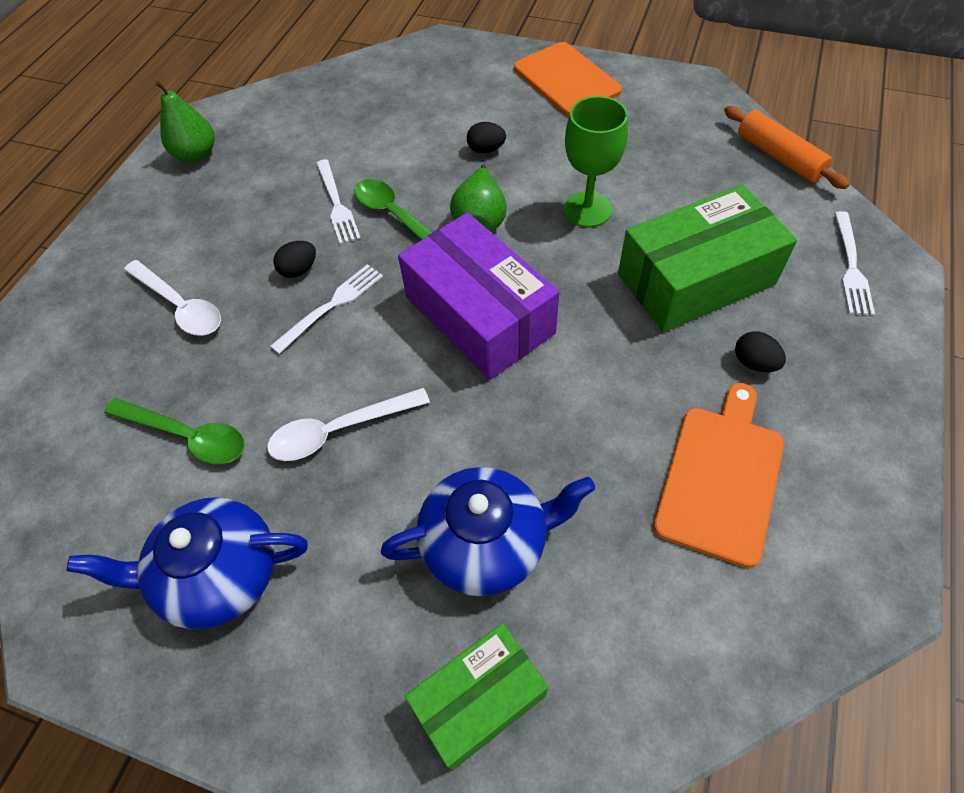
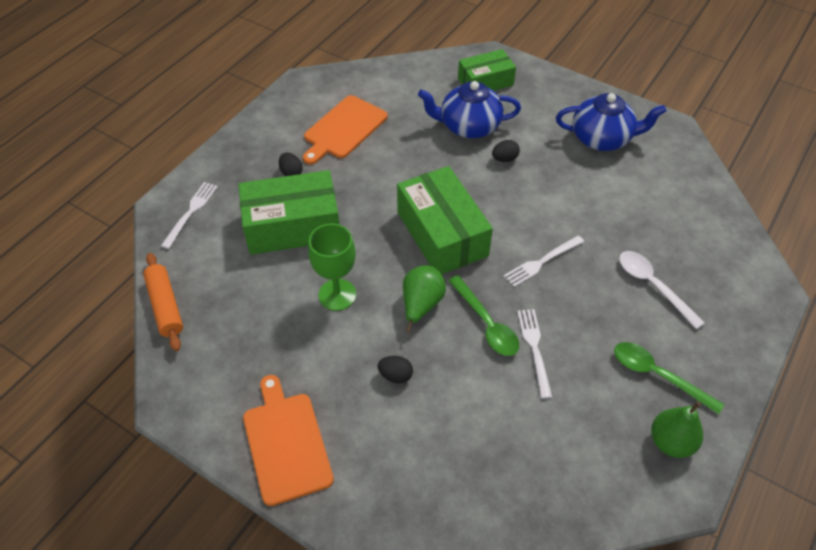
camera: 170 degrees left, 5 degrees down
green spoon [104,398,245,464] -> green spoon moved to [614,342,724,414]
white spoon [267,388,430,461] -> none
black egg [273,241,316,278] -> black egg moved to [492,140,520,162]
purple box [398,213,559,380] -> green box [397,166,493,274]

